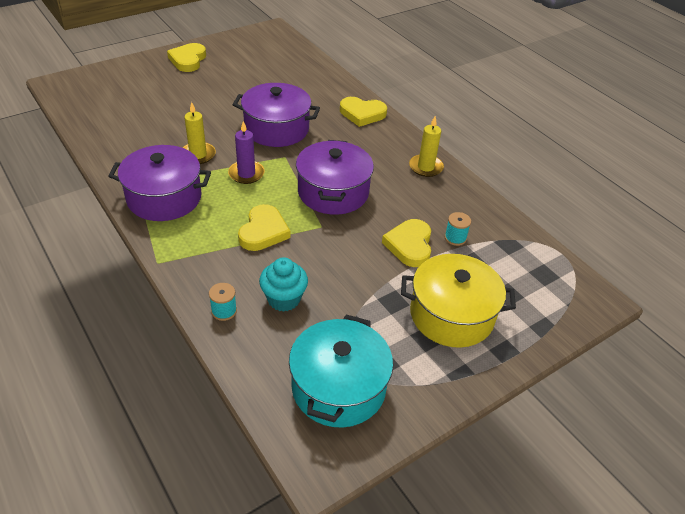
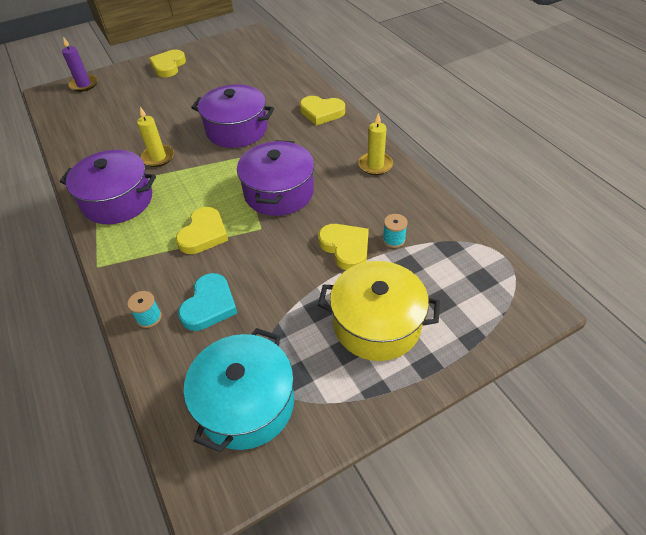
camera: 10 degrees right, 5 degrees up
purple candle [228,121,265,184] -> purple candle moved to [62,37,97,92]
turquoise cupcake [259,258,308,312] -> turquoise heart [178,273,238,331]
yellow heart [382,219,431,267] -> yellow heart turned 135 degrees clockwise [318,224,369,270]

